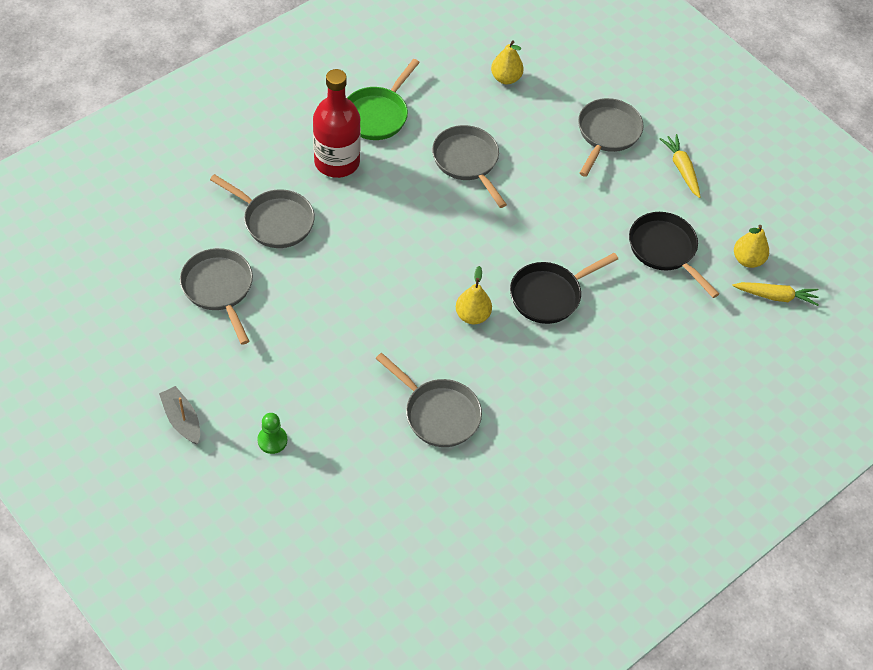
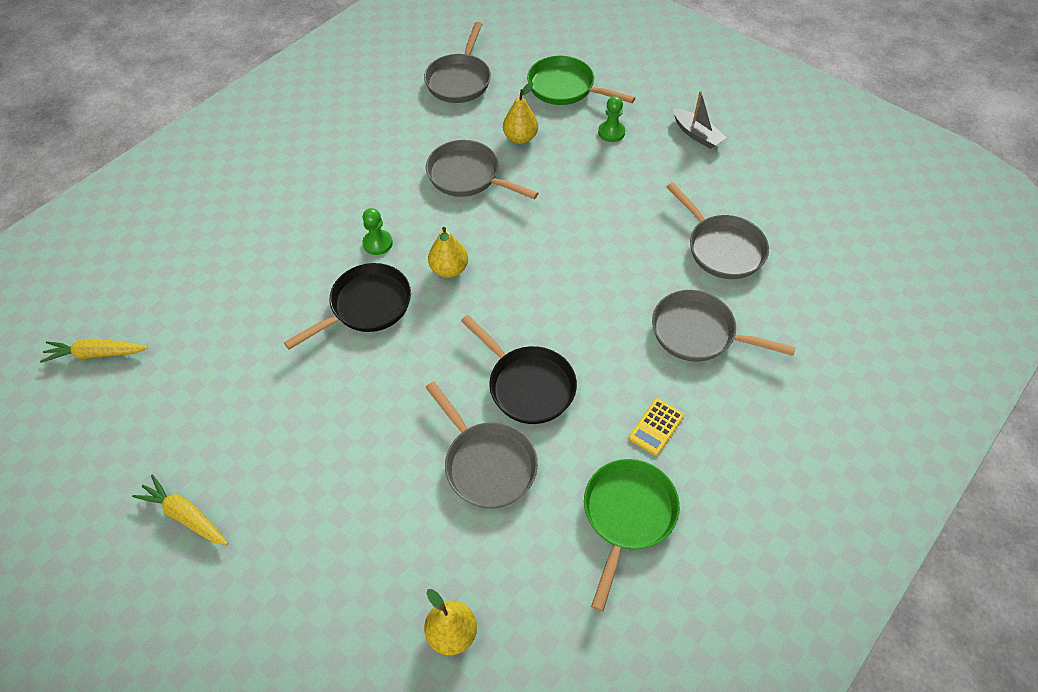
camera: 175 degrees right, 0 degrees up
red bottle [313,69,361,178] -> yellow calculator [628,398,684,456]
grey pan [578,98,644,177] -> grey pan moved to [424,22,491,103]
black pan [629,212,719,298] -> black pan moved to [461,315,577,424]
yellow carrot [659,134,701,198] -> yellow carrot turned 150 degrees clockwise [132,475,228,545]
yellow pear [734,225,769,268] -> yellow pear moved to [503,82,538,144]
none -> green pawn [363,208,393,255]
none -> green pan [527,56,635,105]

